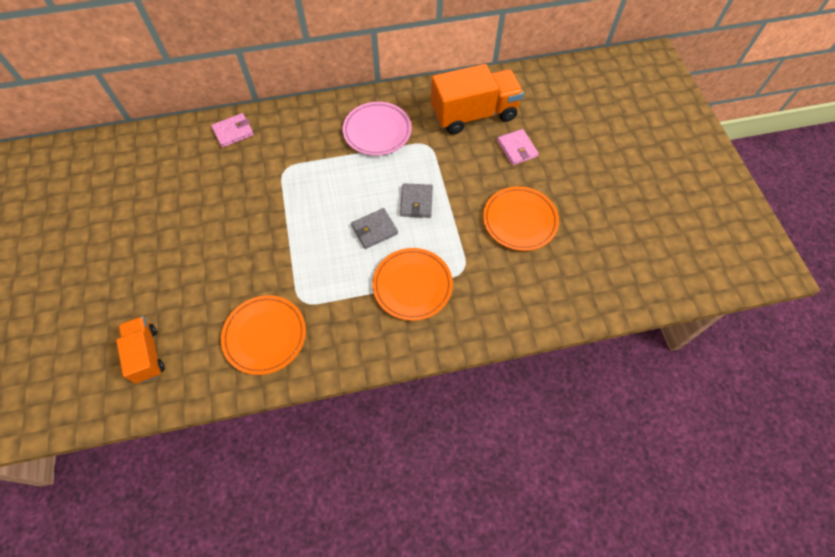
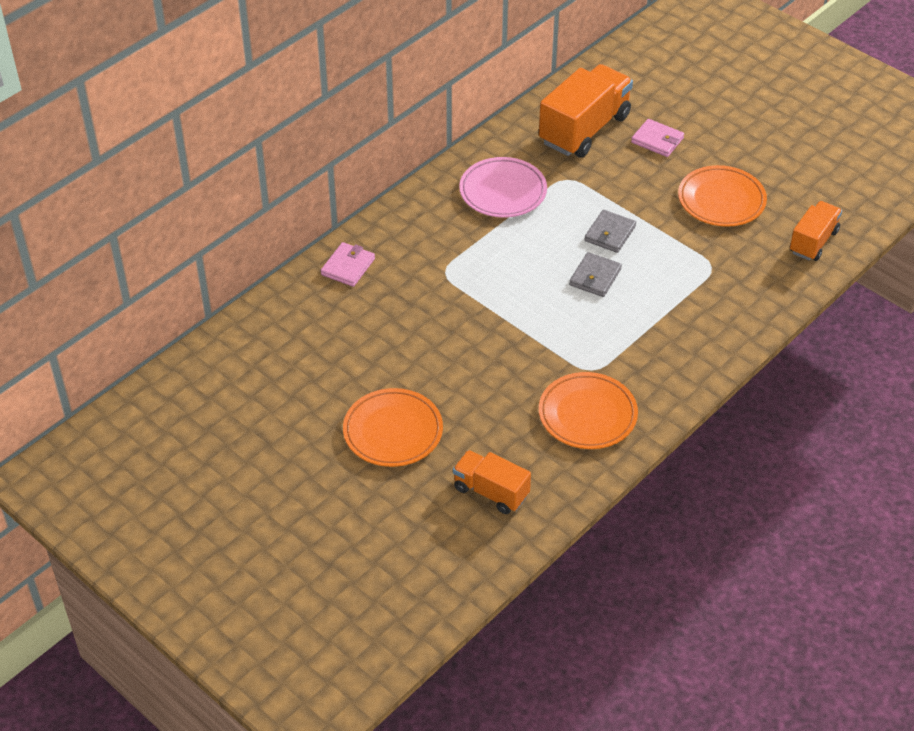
camera: 35 degrees left, 15 degrees down
orange plate [372,248,453,321] -> orange plate moved to [343,388,443,467]
grey wallet [400,183,433,218] -> grey wallet turned 60 degrees clockwise [584,210,636,253]
none -> orange truck [789,201,842,261]

